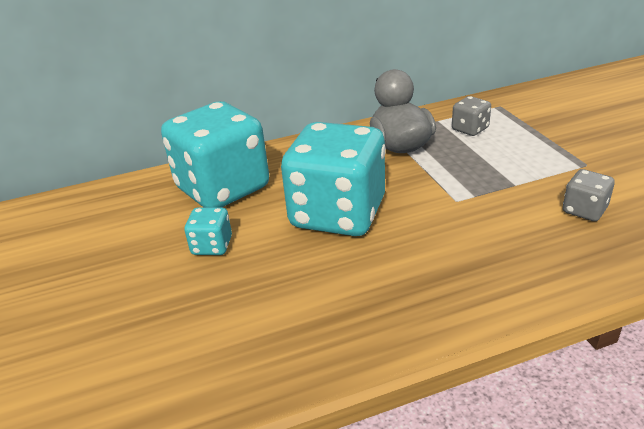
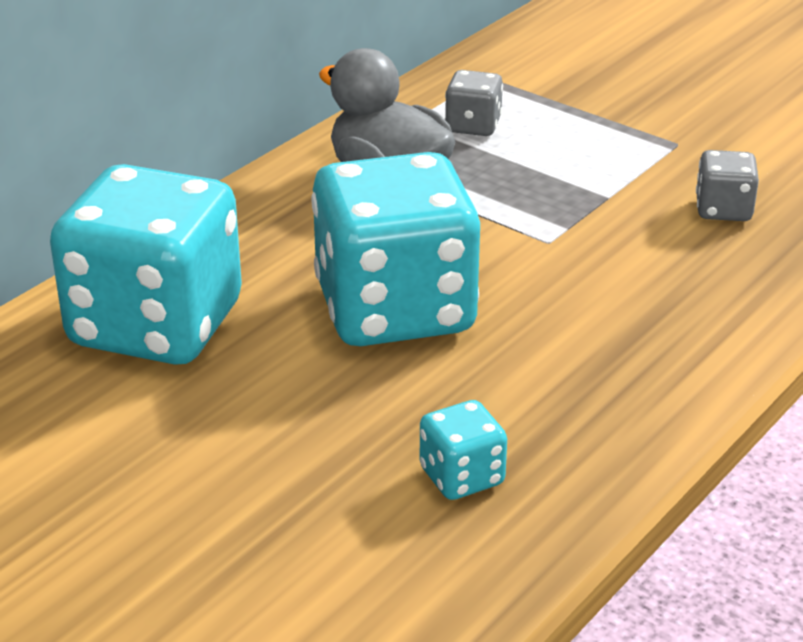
camera: 35 degrees left, 0 degrees up
turquoise dice [184,207,232,255] -> turquoise dice moved to [420,400,507,500]

